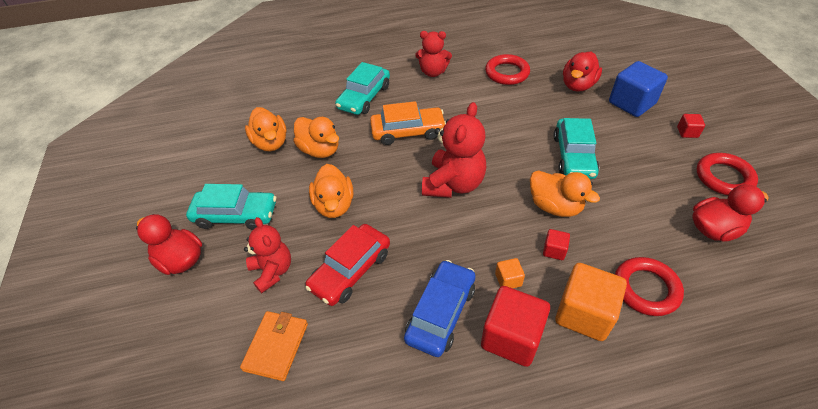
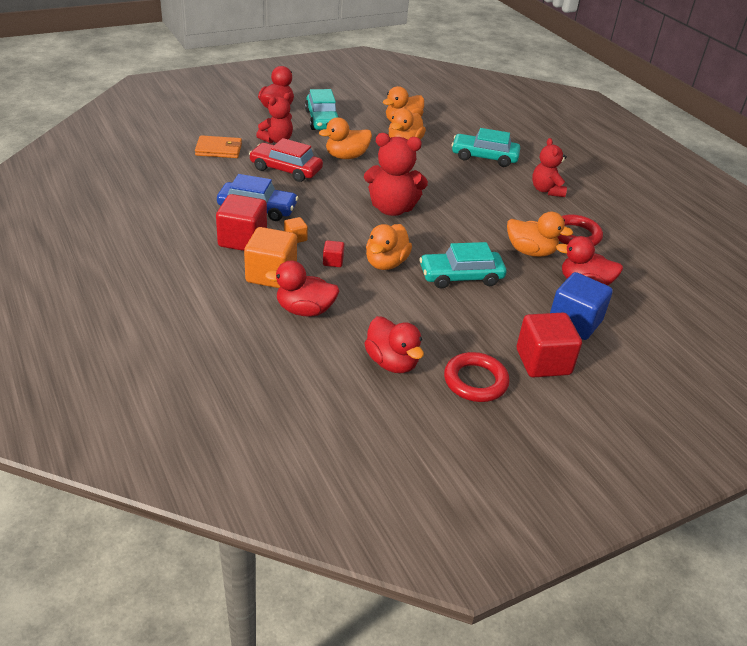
camera: 70 degrees right, 10 degrees down
orange car [370,101,446,145] -> none
red ring [615,257,684,316] -> red duck [265,260,339,317]
red cube [677,114,705,138] -> red cube [517,313,582,377], size x2.14
none -> orange duck [507,212,573,257]

